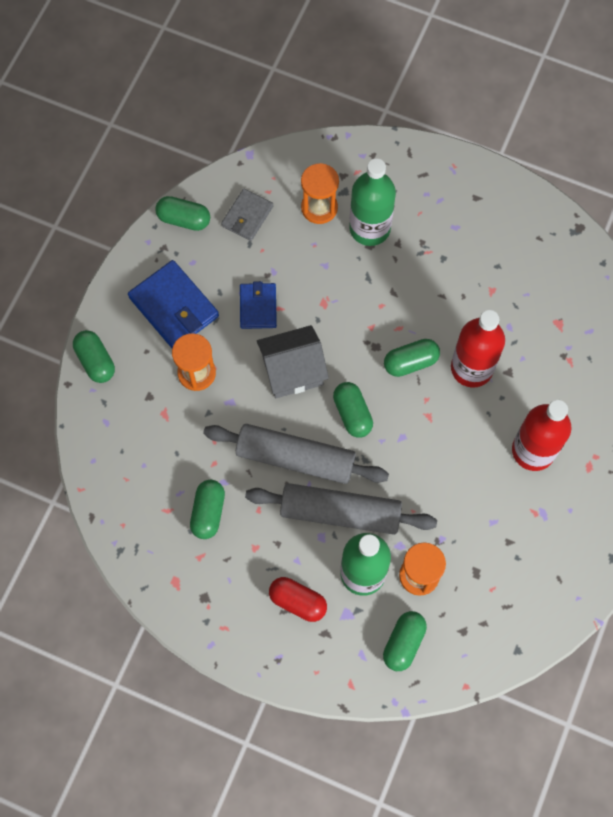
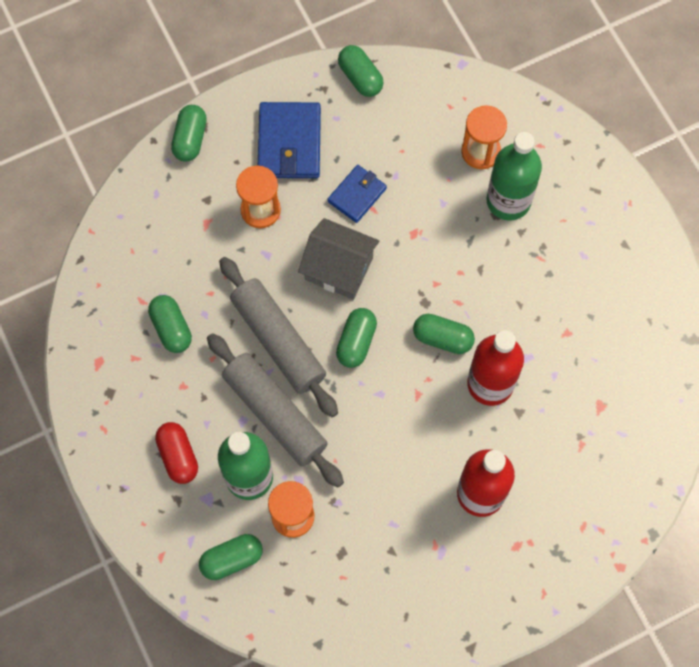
camera: 40 degrees right, 0 degrees up
green capsule [190,480,225,539] -> green capsule turned 75 degrees counterclockwise [148,295,192,353]
grey wallet [221,189,273,241] -> none

